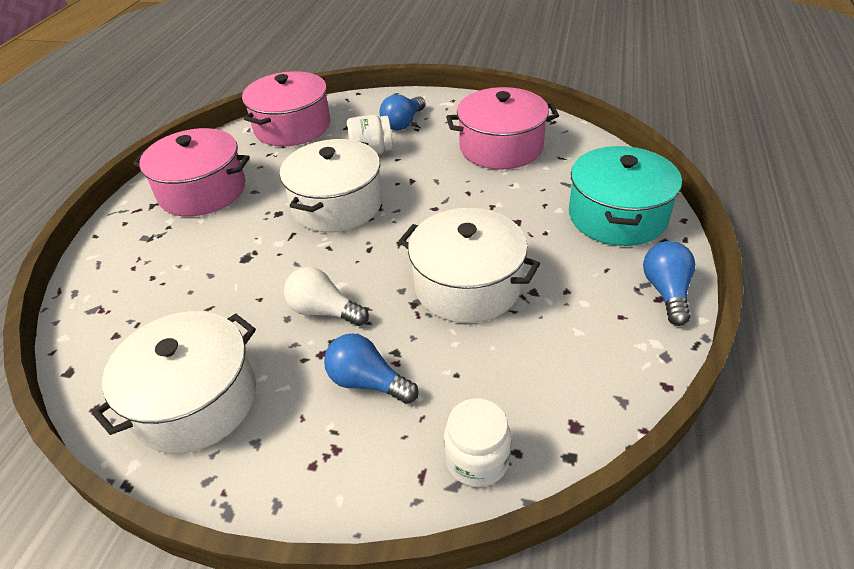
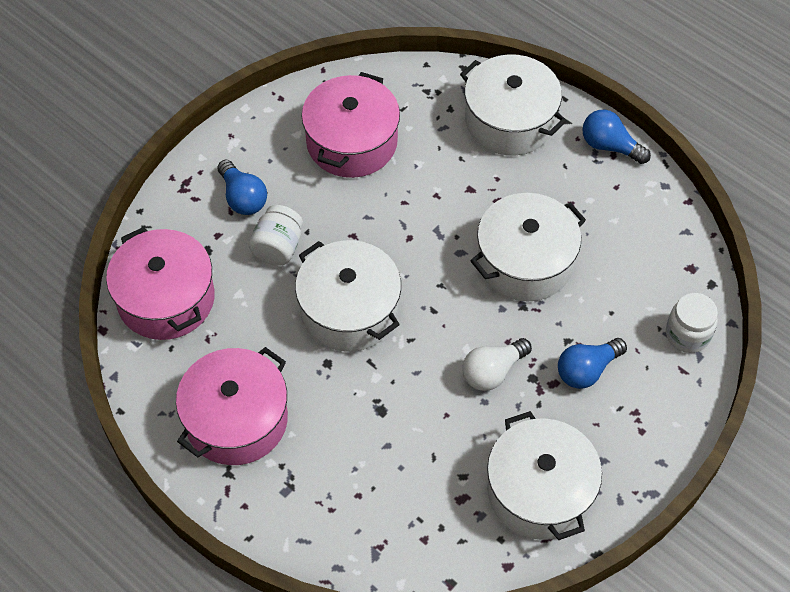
camera: 65 degrees left, 15 degrees up
turquoise pot [569,146,682,246] -> white pot [460,54,567,156]

